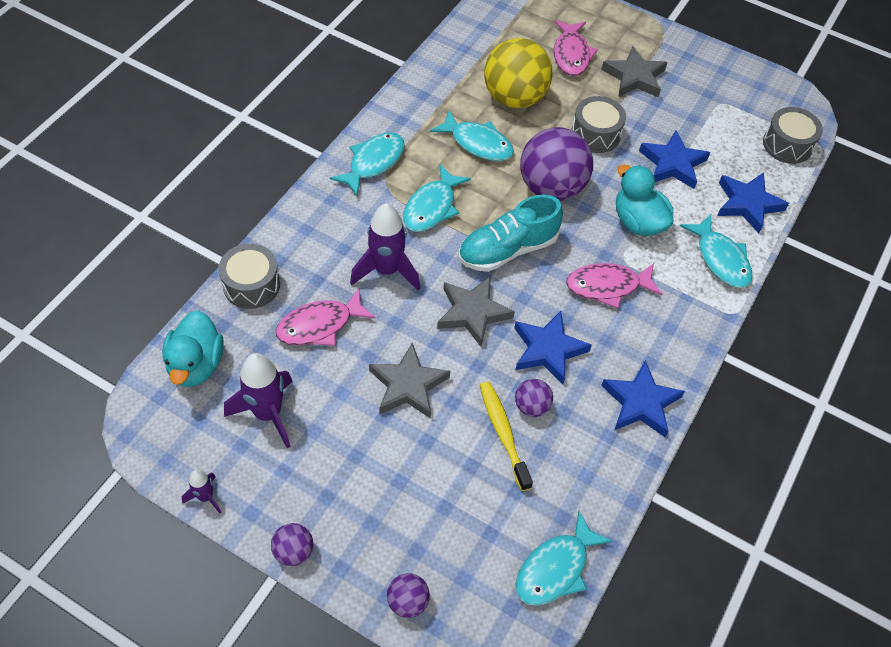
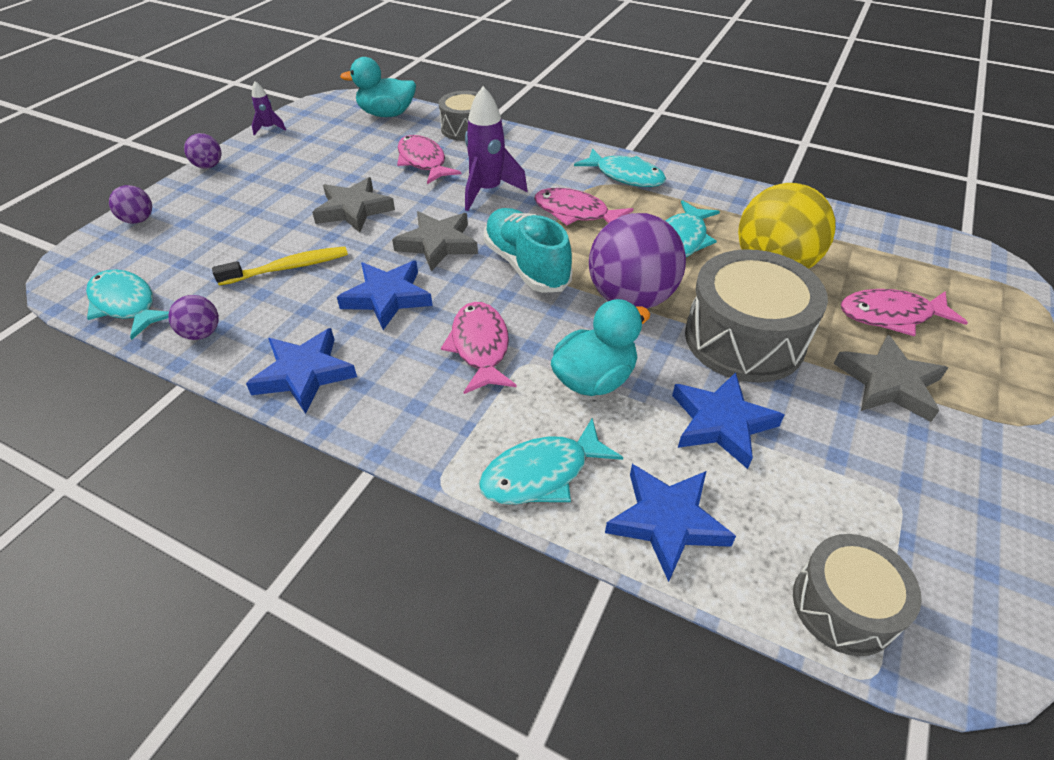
camera: 90 degrees right, 10 degrees down
purple rocket [224,353,293,448] -> none
turquoise fish [403,164,471,232] -> pink fish [534,188,633,225]
purple ball [515,379,553,417] -> purple ball moved to [168,295,219,340]
grey drum [571,96,626,153] -> grey drum [685,249,828,383], size x1.66

